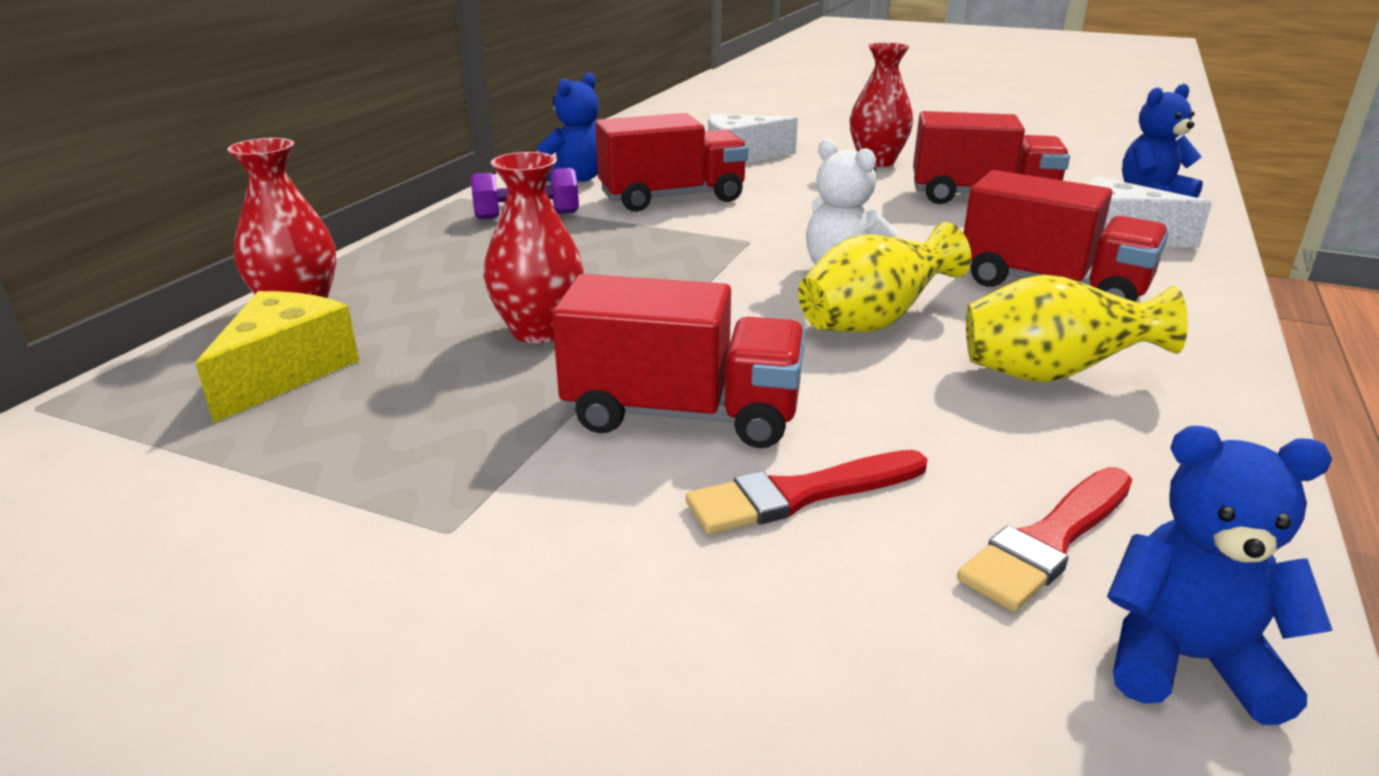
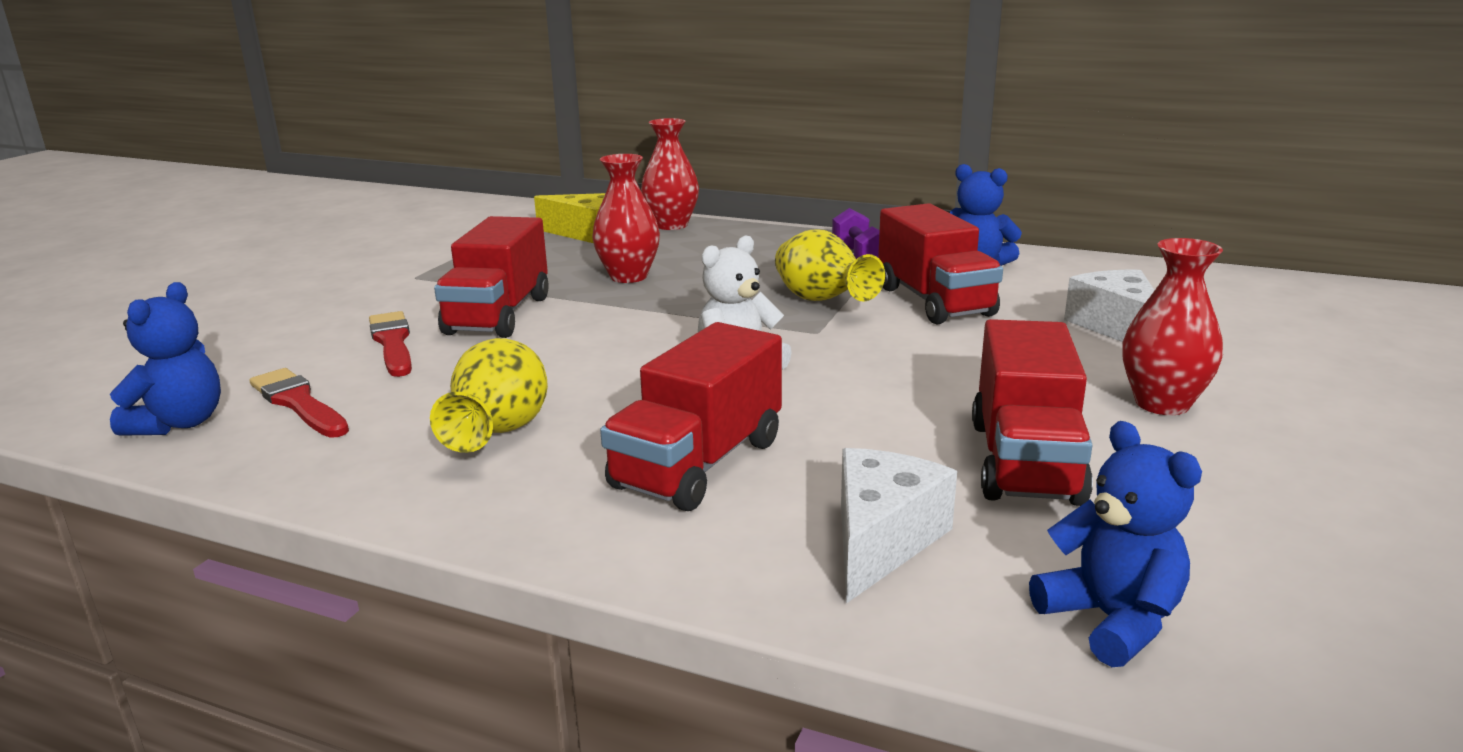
camera: 90 degrees right, 5 degrees down
yellow vase [798,222,971,332] -> yellow vase moved to [775,230,885,301]

